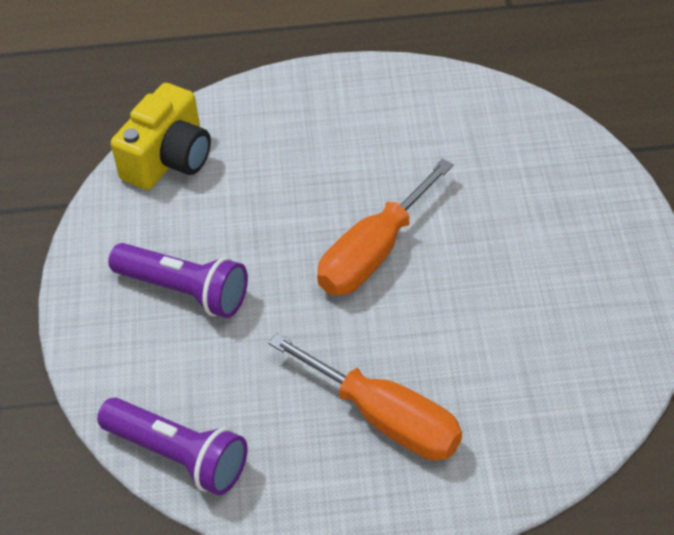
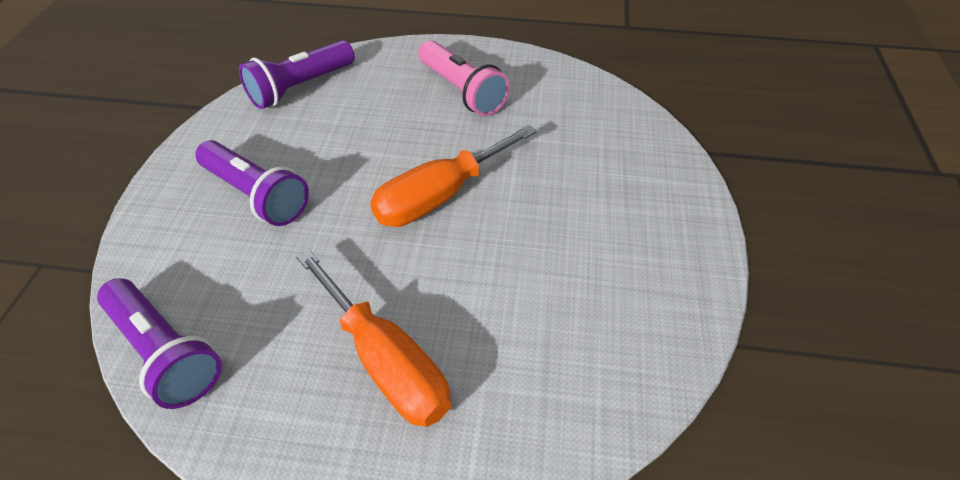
camera: 10 degrees right, 0 degrees up
yellow camera [111,83,211,190] -> purple flashlight [239,40,355,109]
none -> pink flashlight [419,40,510,116]

